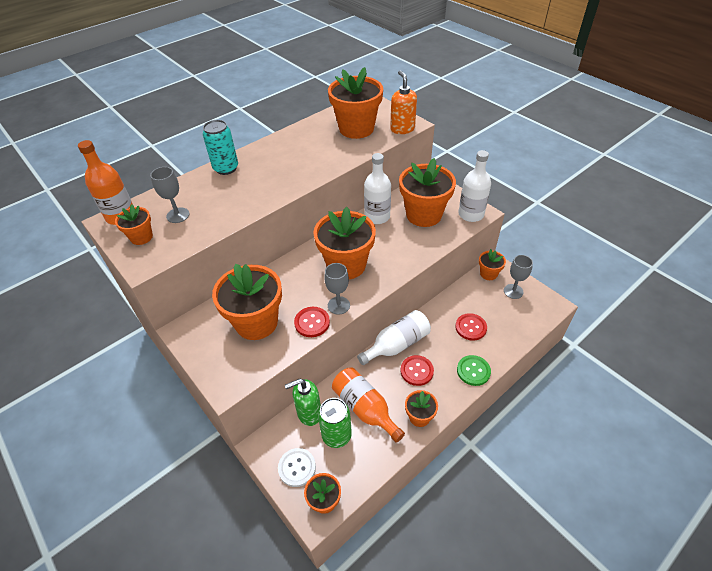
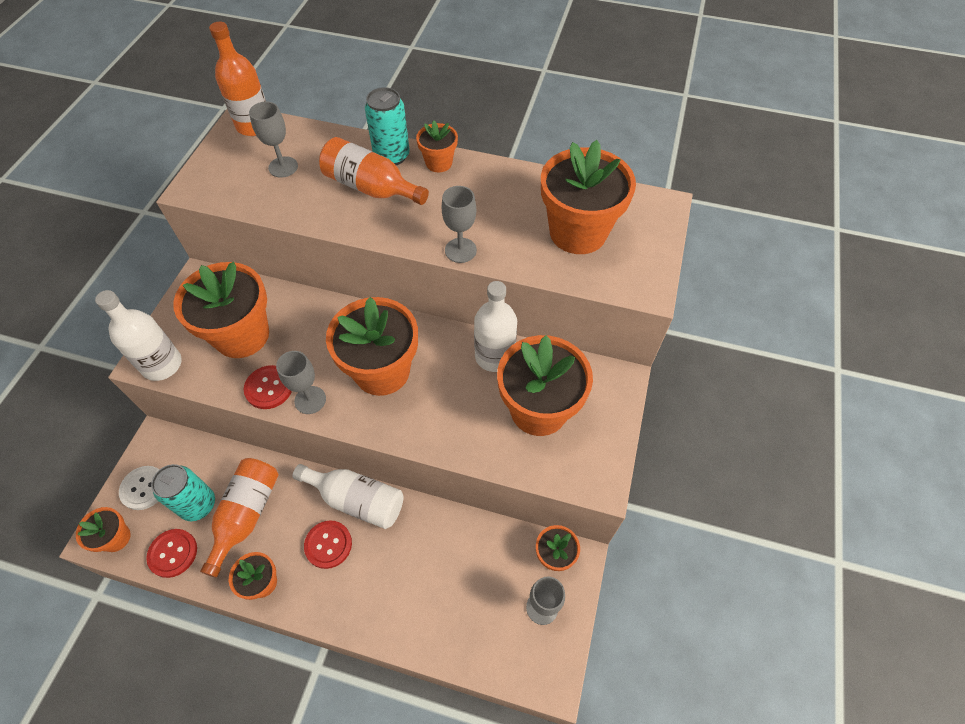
camera: 55 degrees right, 10 degrees up
orange flower pot [115,205,153,245] -> orange flower pot moved to [416,120,458,172]
green soap dispenser [285,379,321,426] -> none
green can [318,398,352,448] -> turquoise can [151,464,215,521]
orange soap dispenser [390,71,417,134] -> none
red button [455,313,487,341] -> red button moved to [146,529,197,578]
green button [457,355,491,386] -> none
white bottle [458,150,491,222] -> white bottle moved to [95,290,182,381]
none -> orange bottle [319,137,429,205]
none -> grey goblet [442,186,477,263]

